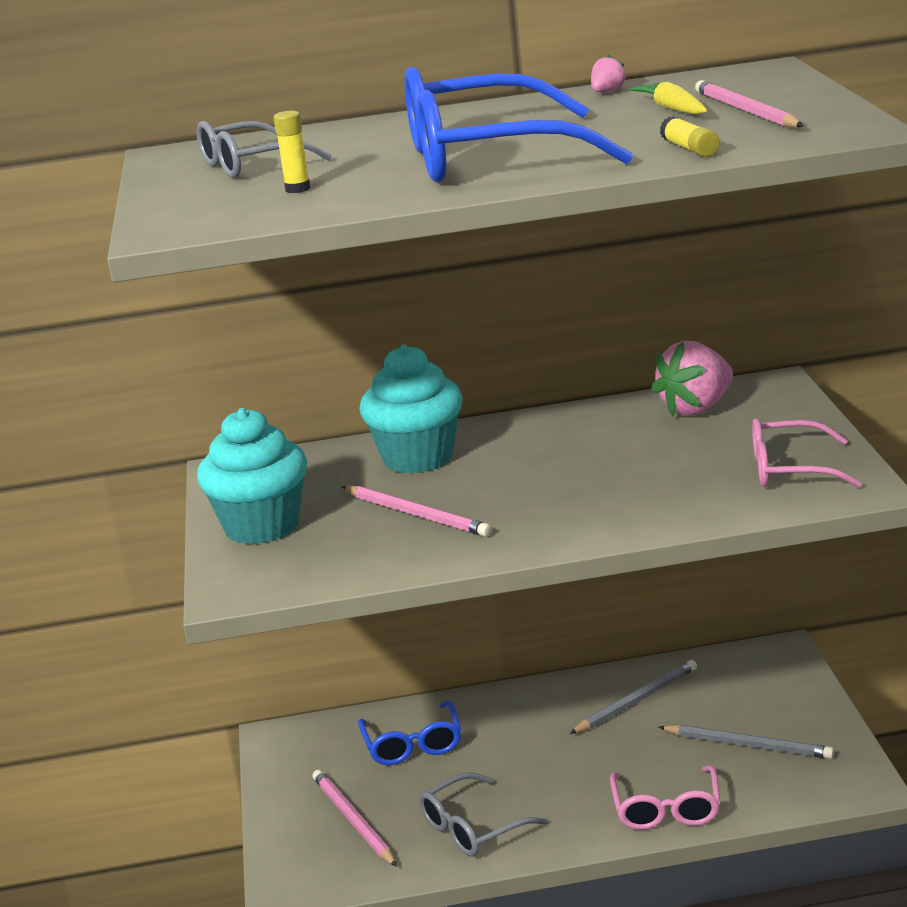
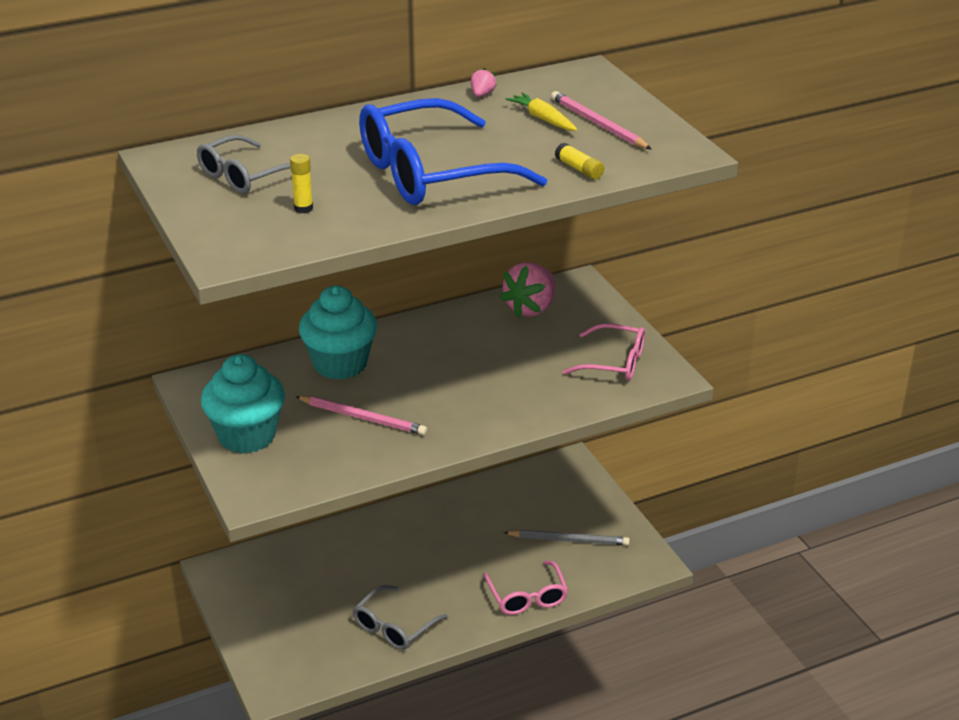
camera: 20 degrees left, 10 degrees up
pink pencil [313,770,397,867] -> none
blue glasses [358,700,461,765] -> none
grey pencil [570,660,697,734] -> none
pink glasses [752,418,862,488] -> pink glasses turned 150 degrees counterclockwise [563,323,645,381]

